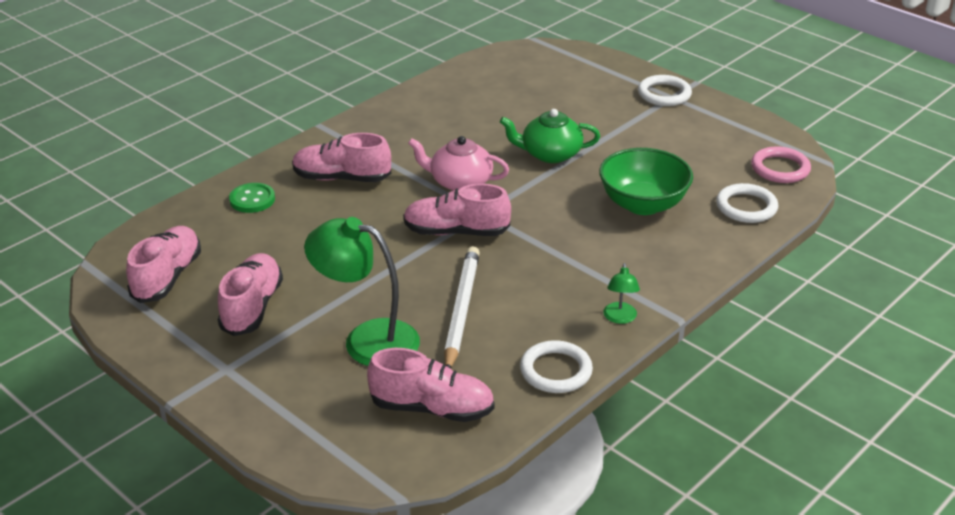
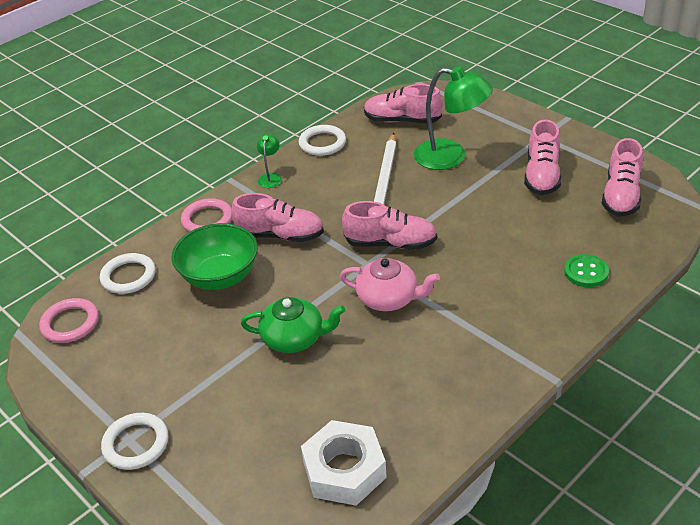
camera: 175 degrees left, 5 degrees up
pink shoe [292,133,391,182] -> pink shoe moved to [232,193,324,242]
none -> pink ring [181,198,232,232]
none -> white nut [301,420,387,506]

